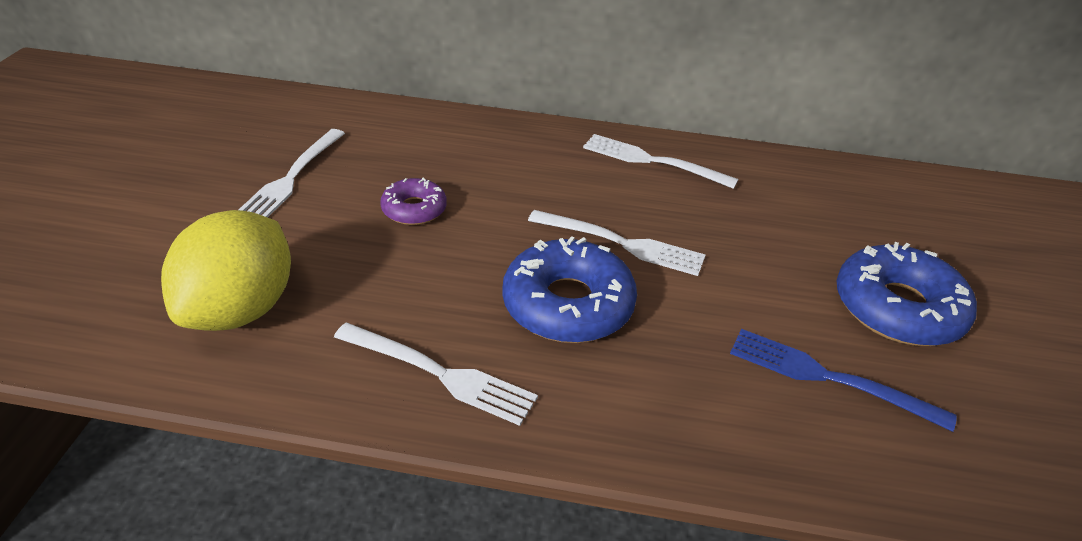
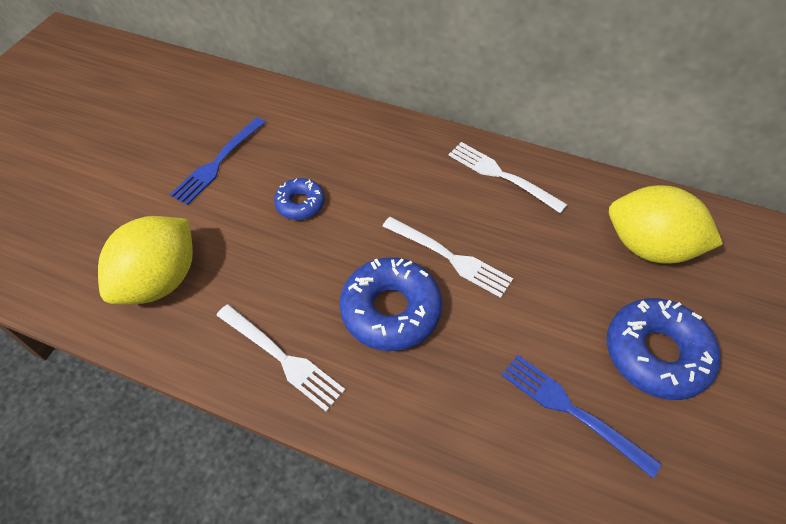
camera: 15 degrees right, 15 degrees up
white fork [238,129,345,218] -> blue fork [170,117,266,205]
purple donut [380,177,447,225] -> blue donut [274,178,325,220]
none -> yellow lemon [609,185,723,264]

